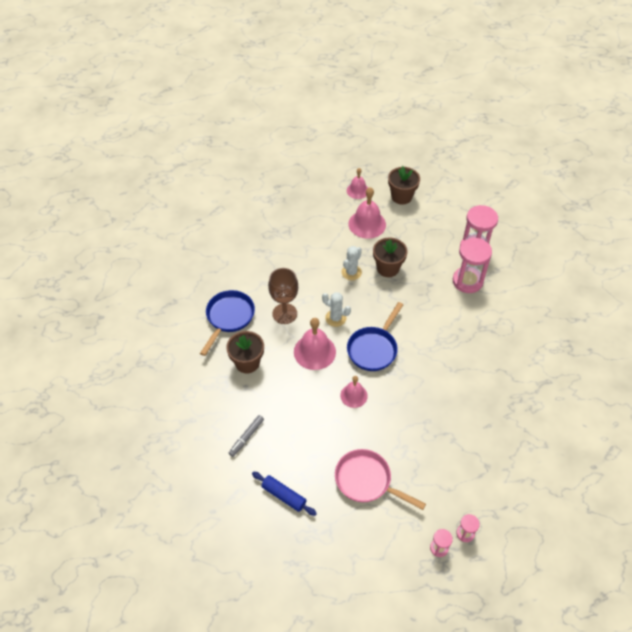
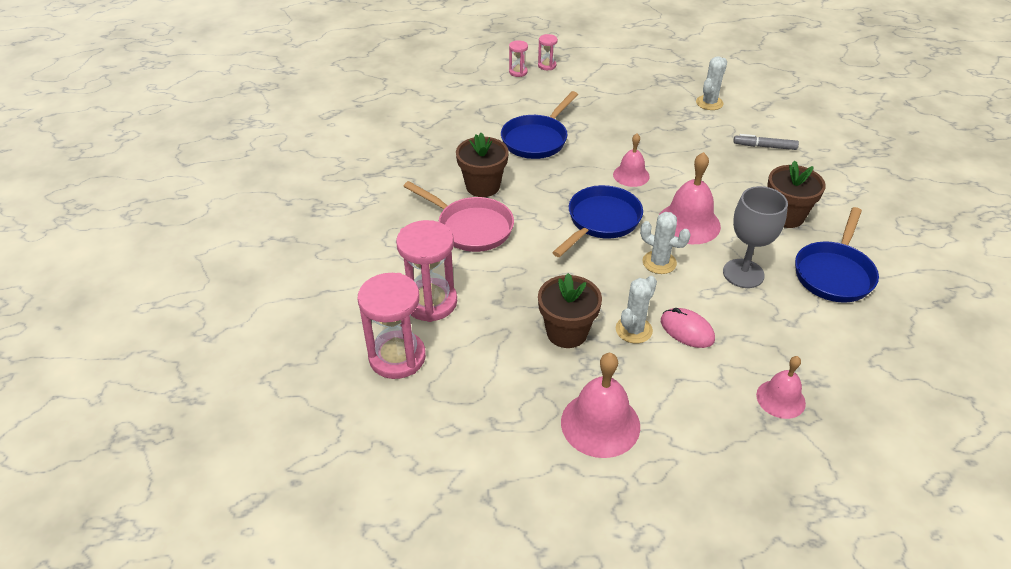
camera: 175 degrees left, 10 degrees down
grey marker [229,415,264,457] -> grey marker turned 120 degrees counterclockwise [733,134,799,150]
blue rolling pin [252,472,317,516] -> white cactus [696,56,727,110]
brown goblet [268,268,298,324] -> grey goblet [723,186,788,288]
pink pan [335,449,426,510] -> pink pan moved to [403,181,514,252]
pink bell [347,168,368,199] -> pink bell moved to [756,356,806,419]
brown flower pot [388,166,420,205] -> brown flower pot moved to [456,133,509,197]
none -> blue pan [501,91,578,159]
none -> pink mouse [661,308,715,348]

